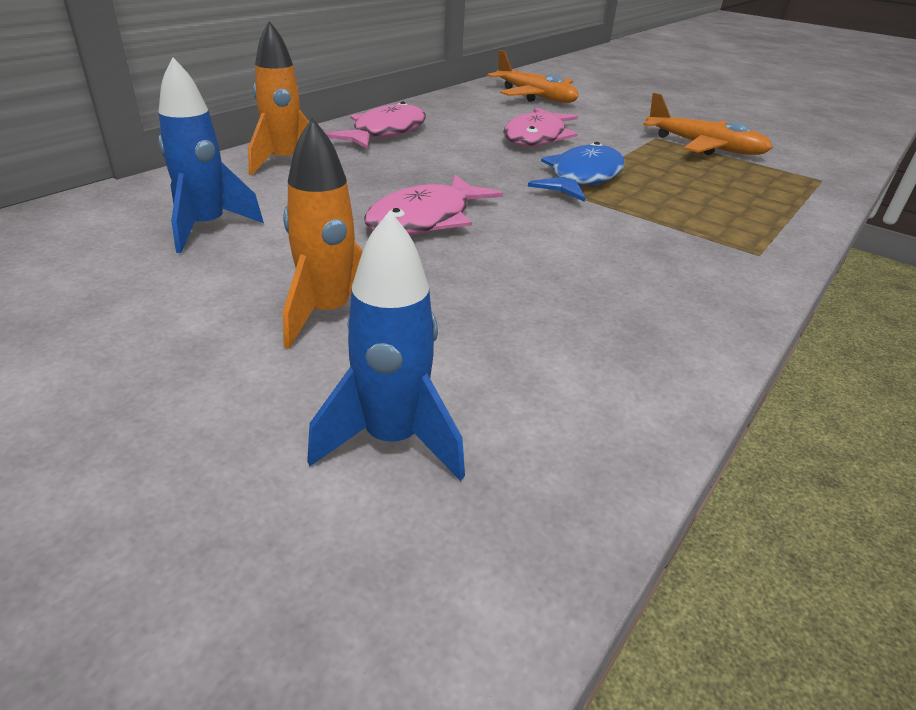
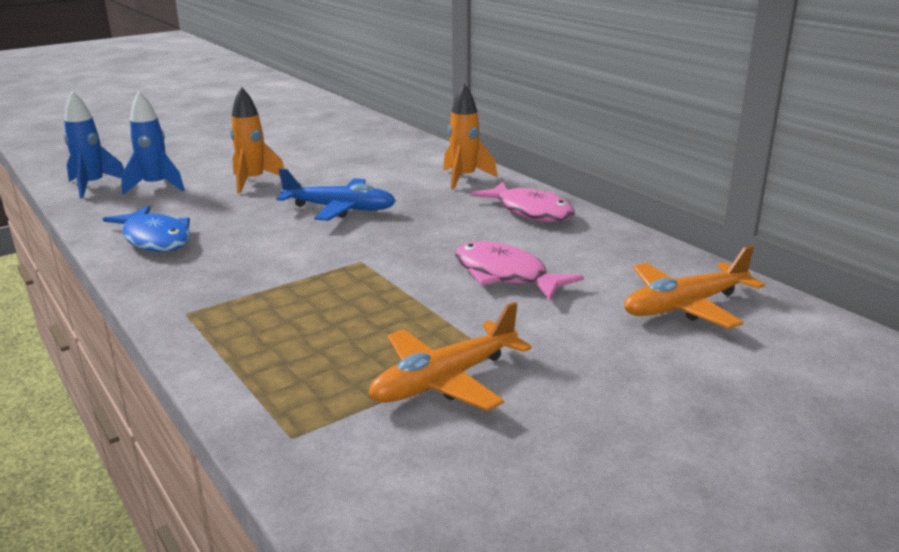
camera: 110 degrees right, 10 degrees down
blue rocket [158,58,264,253] -> blue rocket moved to [64,91,124,198]
pink fish [364,175,503,235] -> blue plane [277,169,396,221]
blue fish [528,142,625,202] -> blue fish moved to [103,206,191,252]

